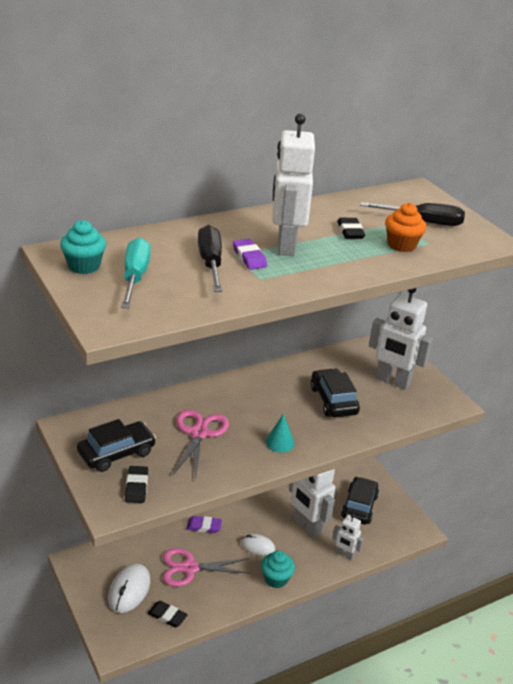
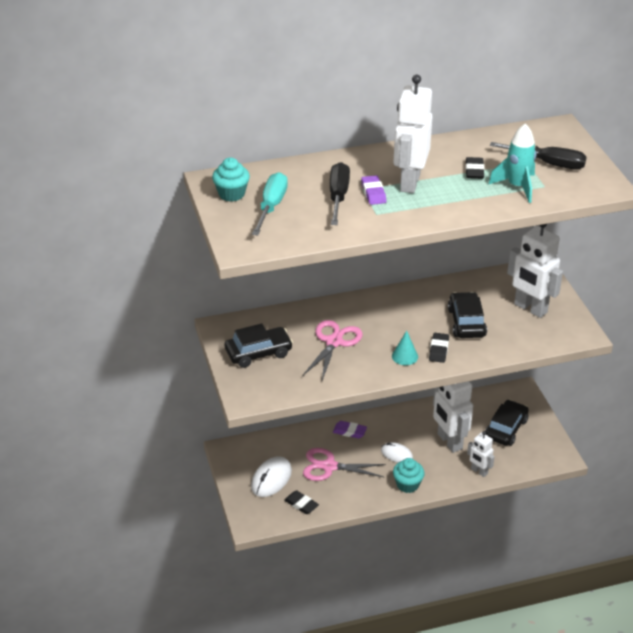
camera: 15 degrees right, 5 degrees up
black eraser [125,466,148,503] -> black eraser moved to [429,333,449,363]
orange cupcake [385,203,426,252] -> turquoise rocket [488,123,536,203]

